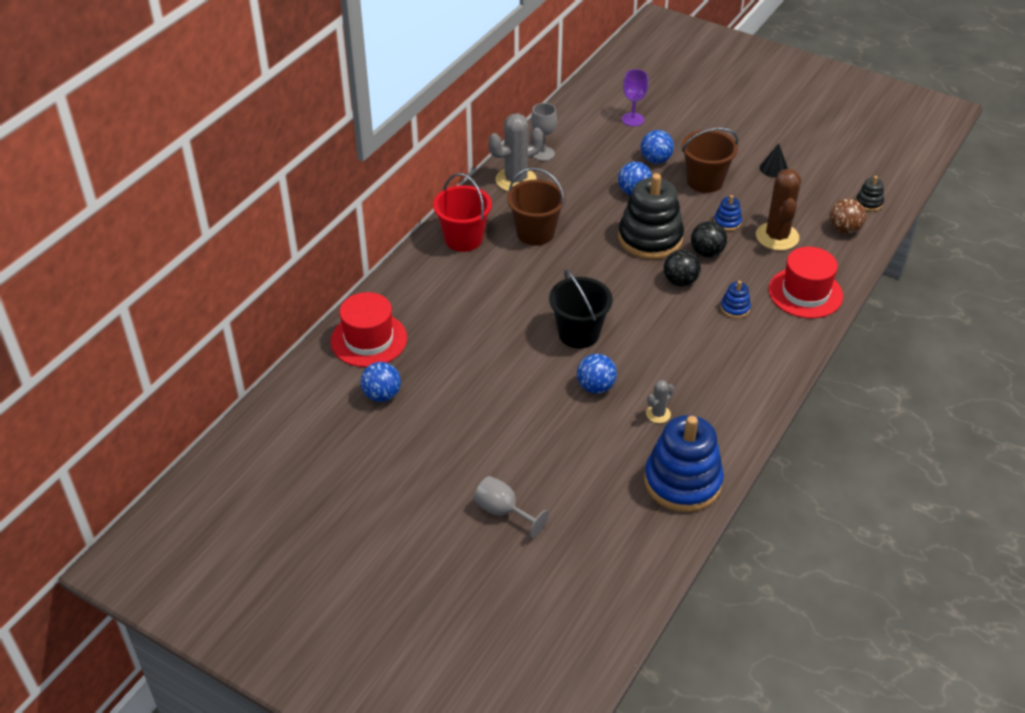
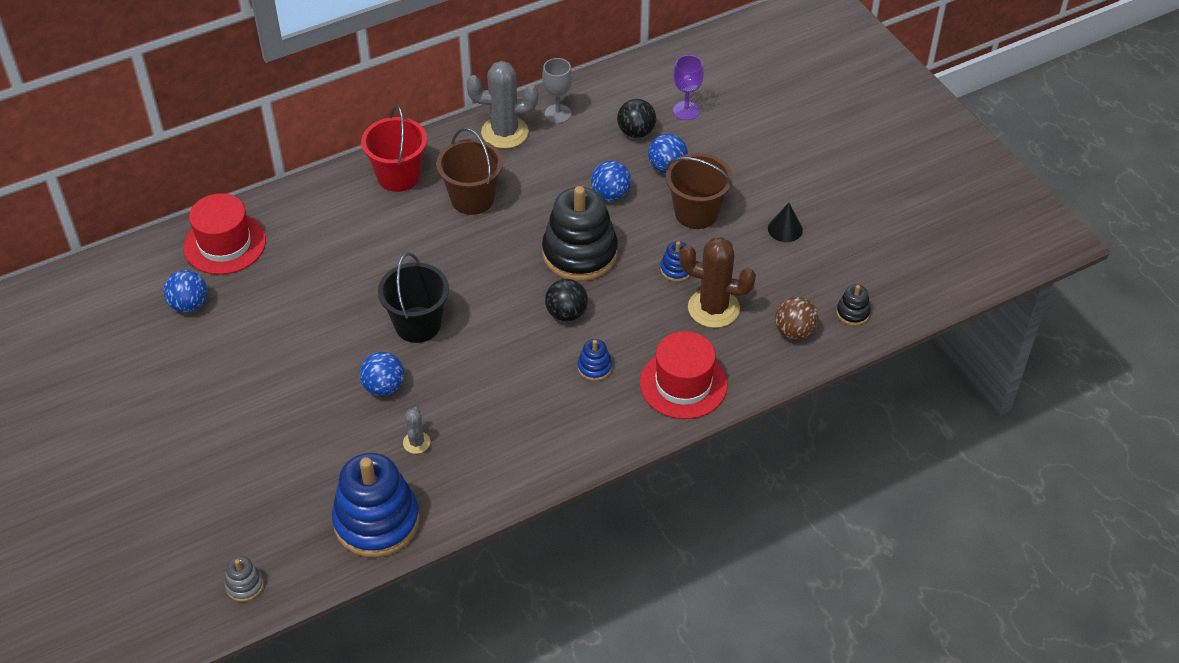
camera: 30 degrees right, 5 degrees up
grey goblet [474,476,549,538] -> none
grey cactus [646,380,674,423] -> grey cactus turned 75 degrees counterclockwise [403,407,431,454]
black ball [691,221,727,257] -> black ball moved to [617,99,656,138]
brown cactus [756,169,801,251] -> brown cactus turned 75 degrees clockwise [680,237,756,328]
none -> grey stacking toy [224,556,264,602]

